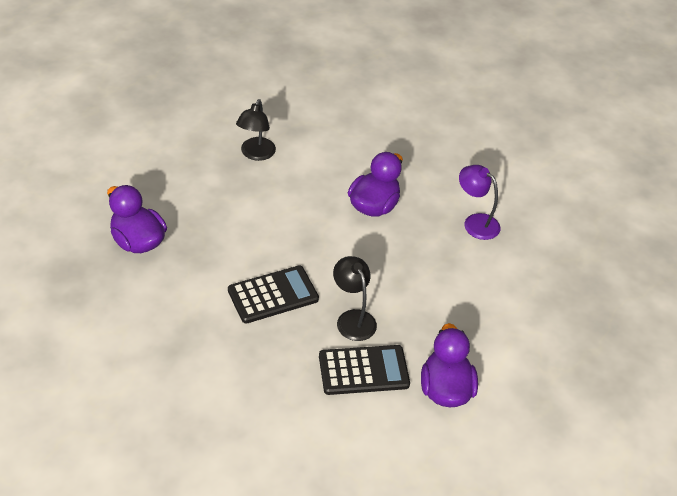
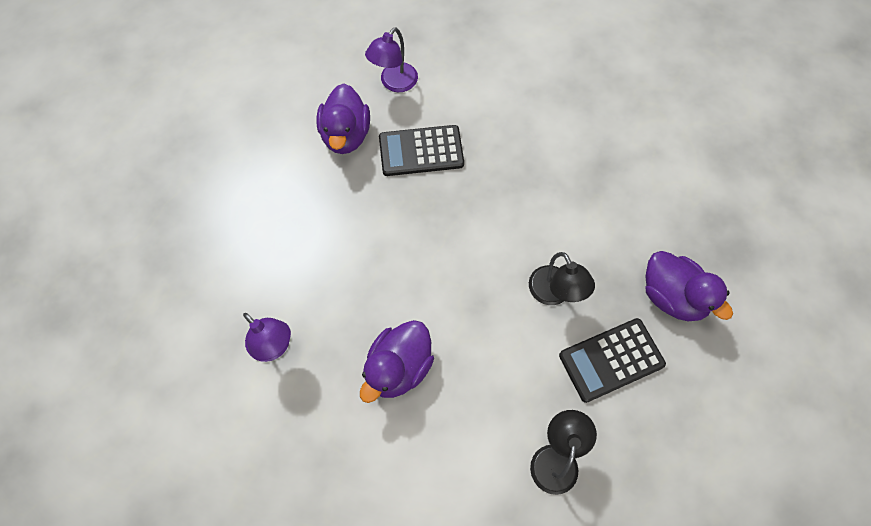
camera: 175 degrees left, 20 degrees up
black calculator [228,265,319,324] -> black calculator moved to [559,318,666,403]
black lamp [333,256,377,341] -> black lamp moved to [529,252,595,305]
none -> purple lamp [365,27,418,92]

